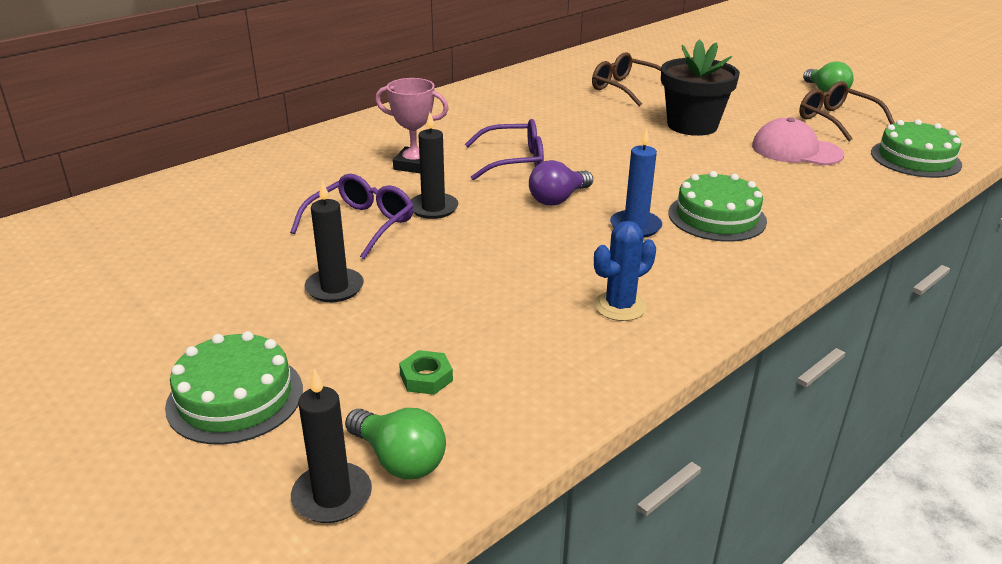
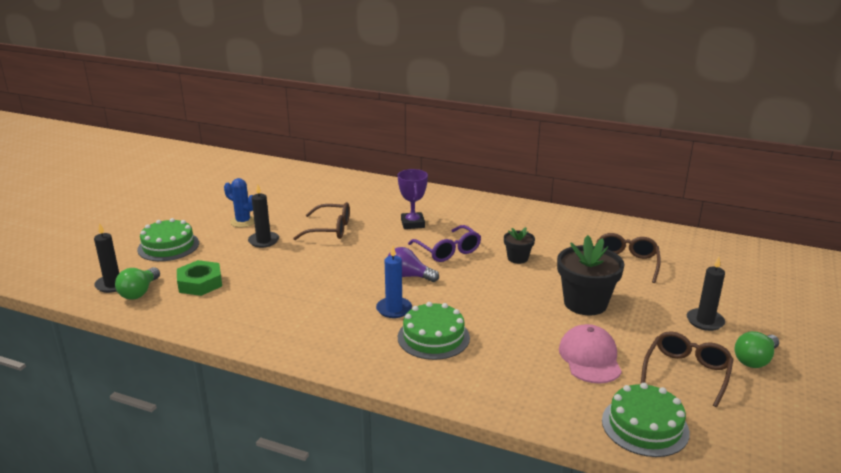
camera: 65 degrees right, 5 degrees down
purple glasses [290,174,414,259] -> brown glasses [293,202,350,240]
pink trophy [375,78,449,173] -> purple trophy [398,169,428,229]
green nut [399,350,453,395] -> green nut [177,260,222,296], size x1.75
black candle [411,112,458,219] -> black candle moved to [687,257,725,331]
blue cactus [594,221,656,321] -> blue cactus moved to [224,178,254,228]
none -> black flower pot [504,227,535,264]

